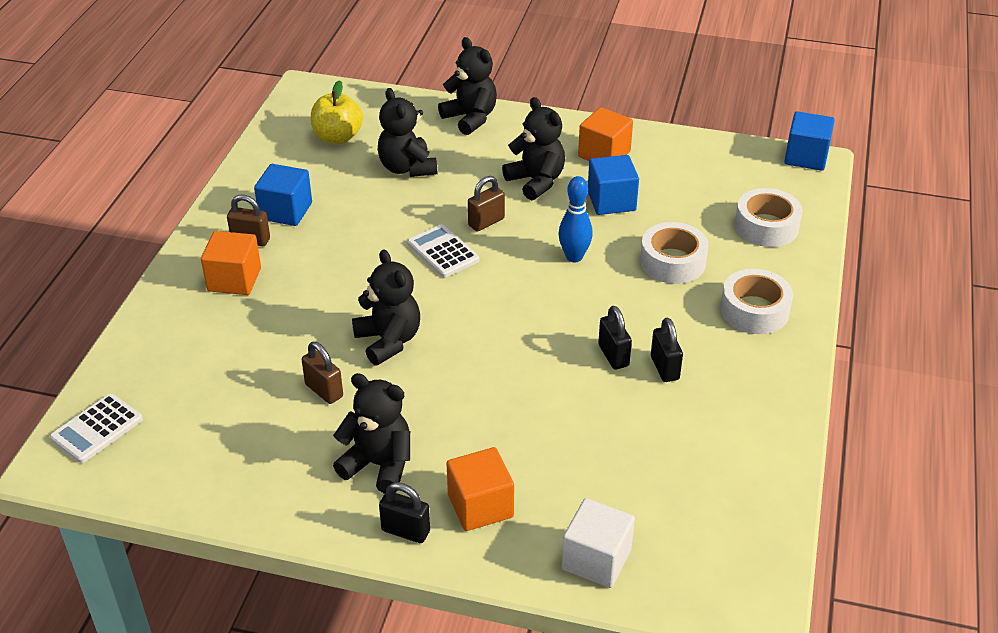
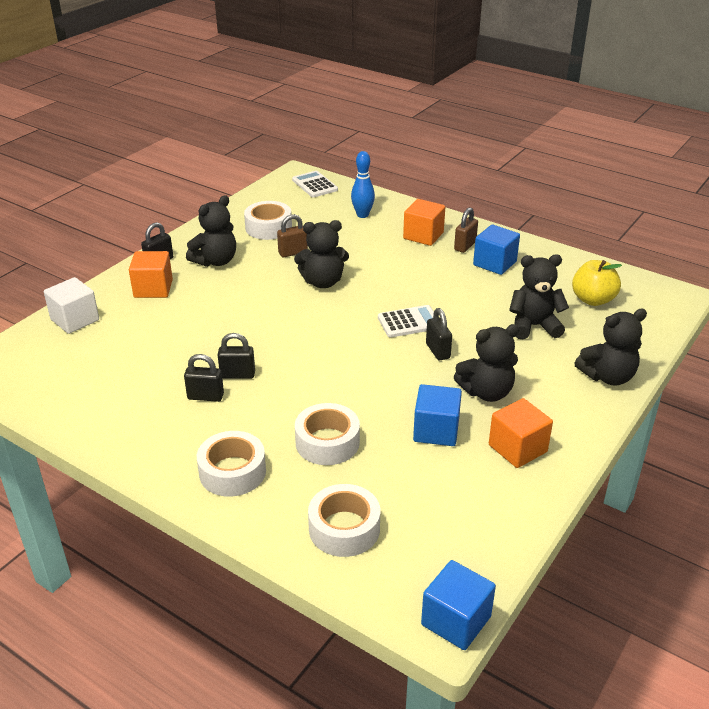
camera: 110 degrees right, 5 degrees down
brown padlock [468,176,505,231] -> black padlock [426,308,452,360]
blue bowling pin [559,176,593,262] -> blue bowling pin moved to [351,151,375,218]
none -> white tape [244,201,292,240]

